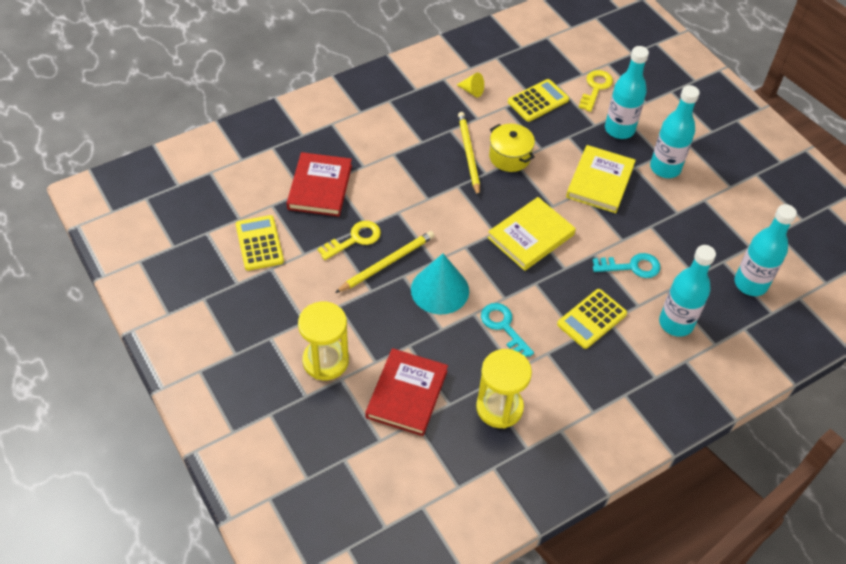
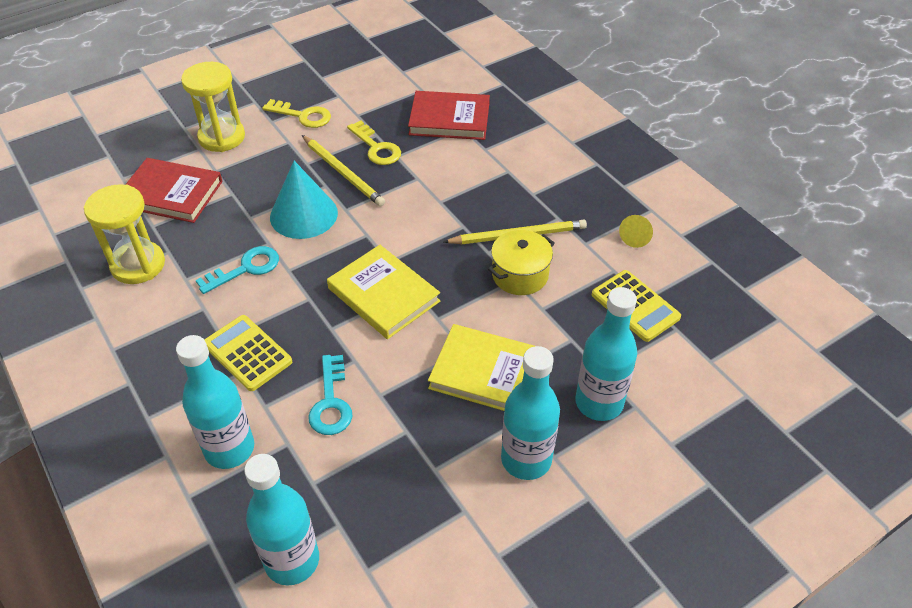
camera: 90 degrees right, 5 degrees down
yellow calculator [236,215,284,271] -> none
yellow key [579,70,613,112] -> yellow key moved to [262,99,331,128]

